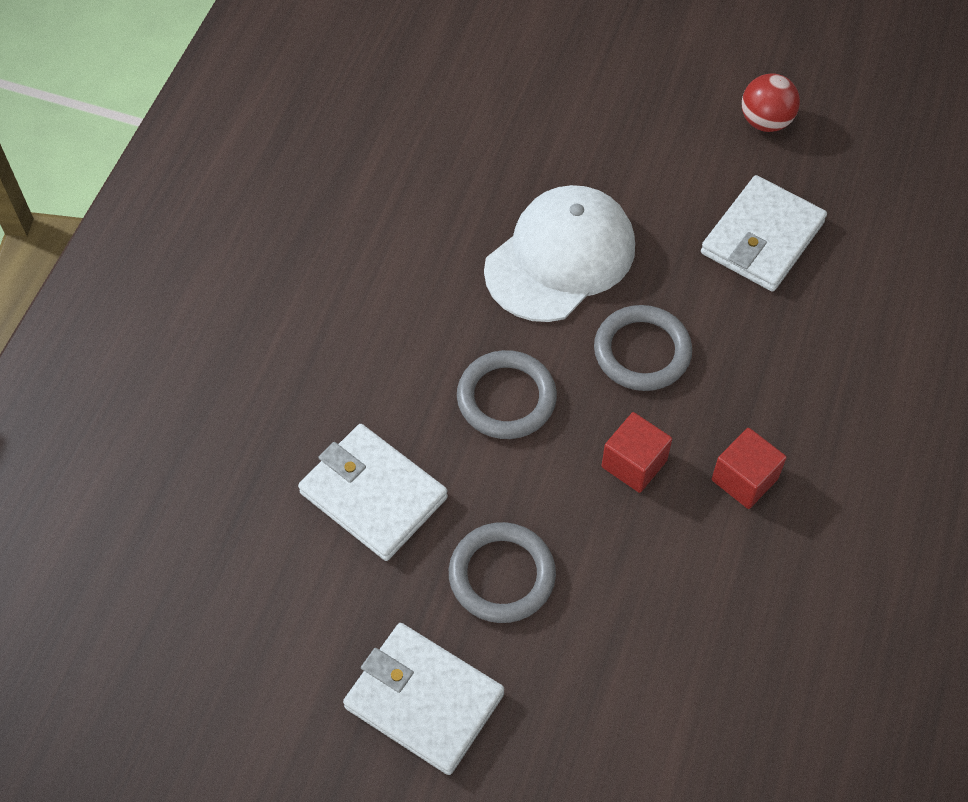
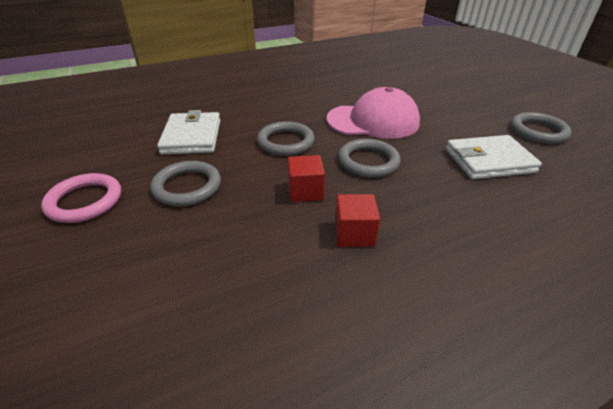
camera: 45 degrees right, 20 degrees down
white wallet [343,623,504,775] -> pink ring [41,173,121,223]
white cap [484,185,635,322] -> pink cap [326,87,420,139]
red ball [742,73,800,132] -> grey ring [511,112,572,144]

